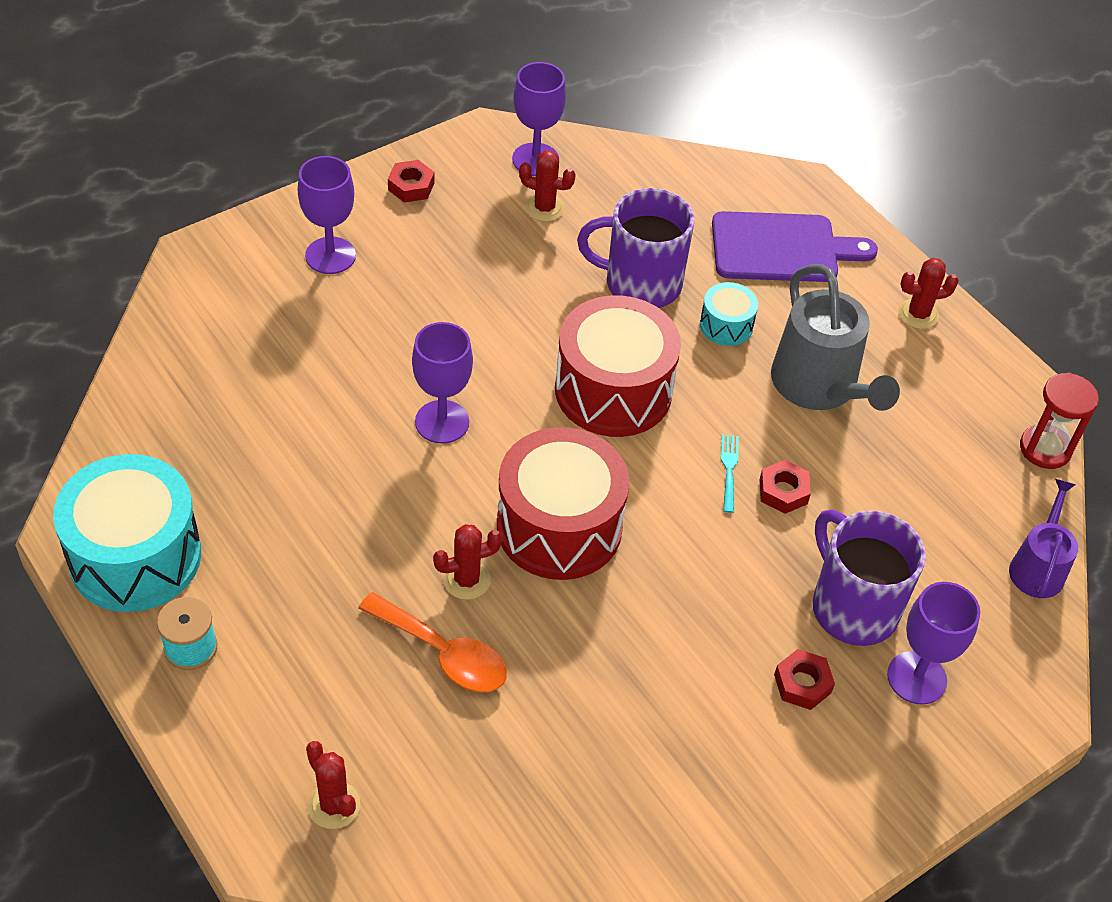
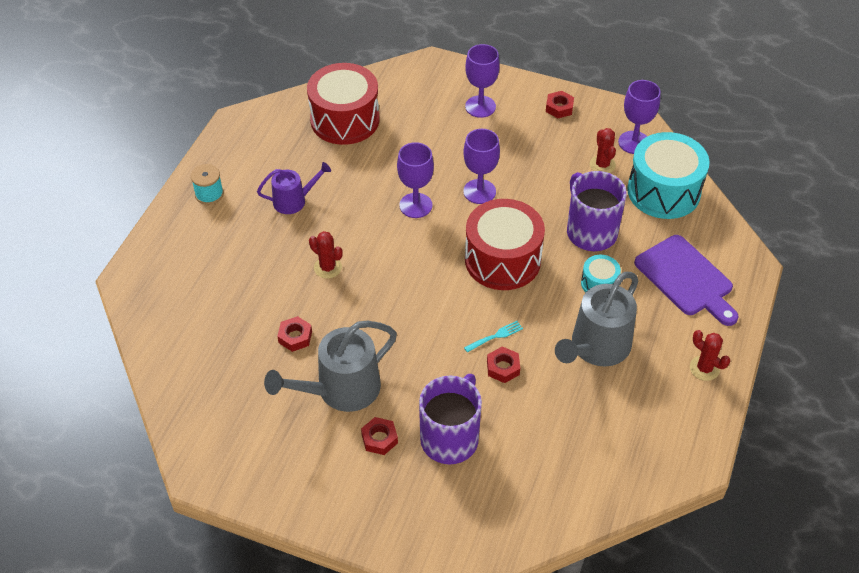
camera: 60 degrees right, 0 degrees up
turquoise drum [53,454,201,612] -> turquoise drum moved to [627,132,710,219]
red cactus [306,741,360,829] -> none
orange spoon [358,592,507,692] -> none
red drum [497,427,630,580] -> red drum moved to [307,63,379,145]
purple goblet [887,582,980,705] -> purple goblet moved to [463,129,500,204]
purple watering can [1009,479,1078,598] -> purple watering can moved to [257,162,331,214]
red hourglass [1020,373,1099,469] -> none
none -> grey watering can [264,321,397,412]
none -> red nut [277,316,312,352]

